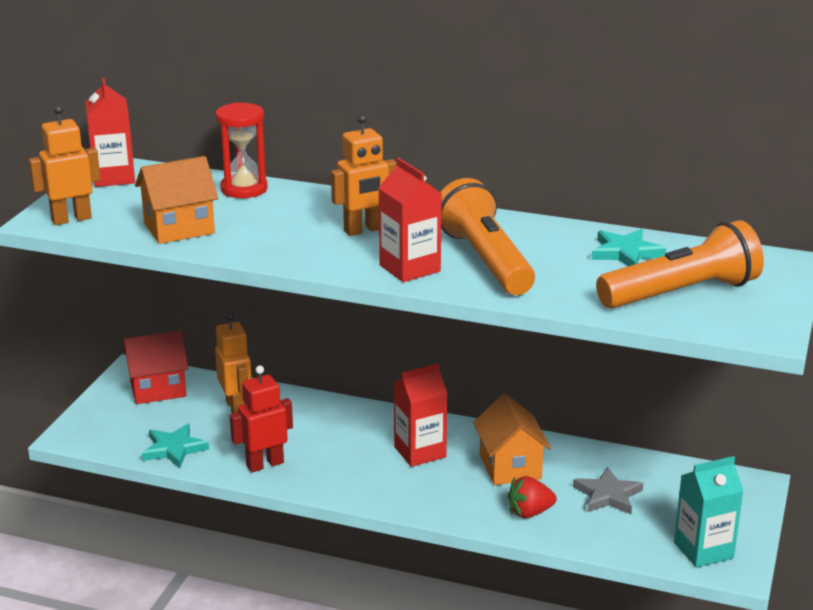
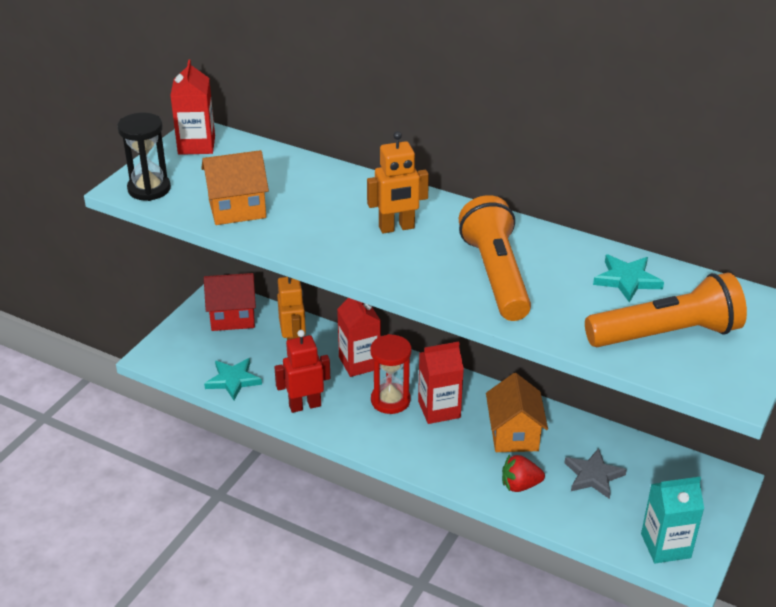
camera: 10 degrees right, 10 degrees up
orange robot [29,105,101,225] -> black hourglass [117,113,171,201]
red hourglass [216,102,268,198] -> red hourglass moved to [370,334,411,414]
red carton [379,158,442,282] -> red carton moved to [337,298,381,377]

